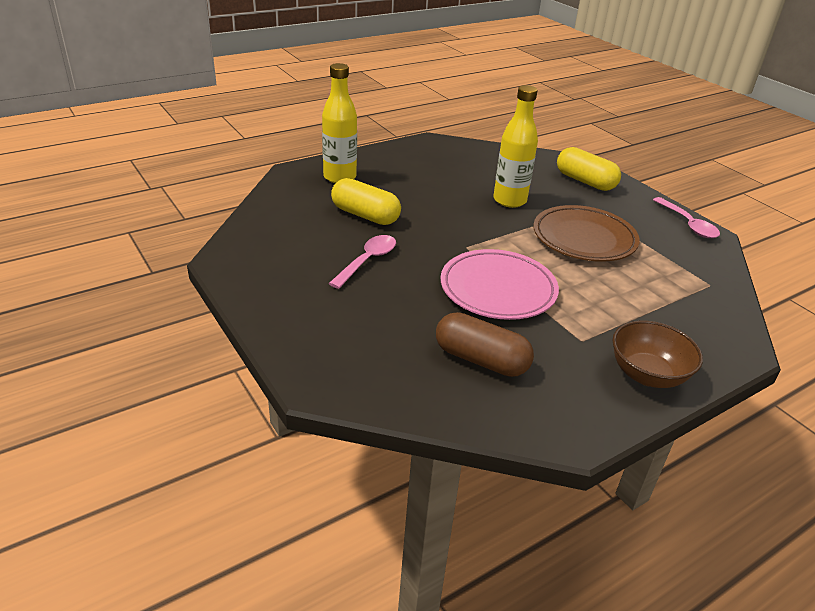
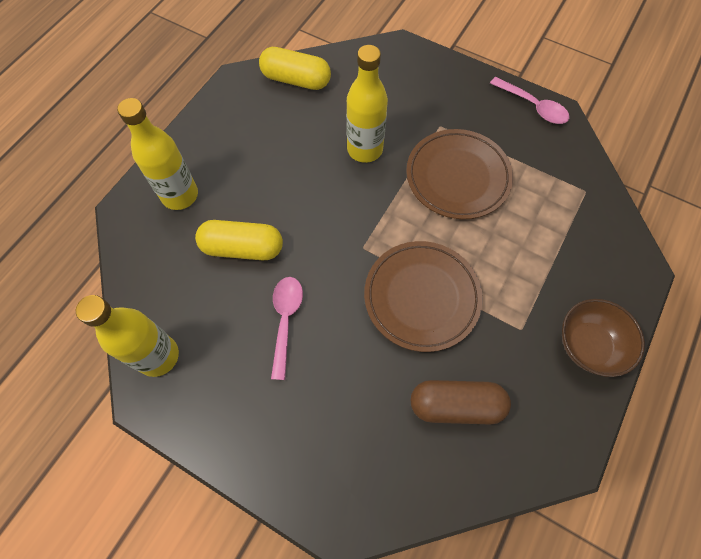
camera: 25 degrees left, 30 degrees up
pink plate [441,249,559,320] -> brown plate [364,241,483,352]
yellow capsule [557,147,621,191] -> yellow capsule moved to [259,47,331,90]
none -> yellow bottle [76,295,179,377]

